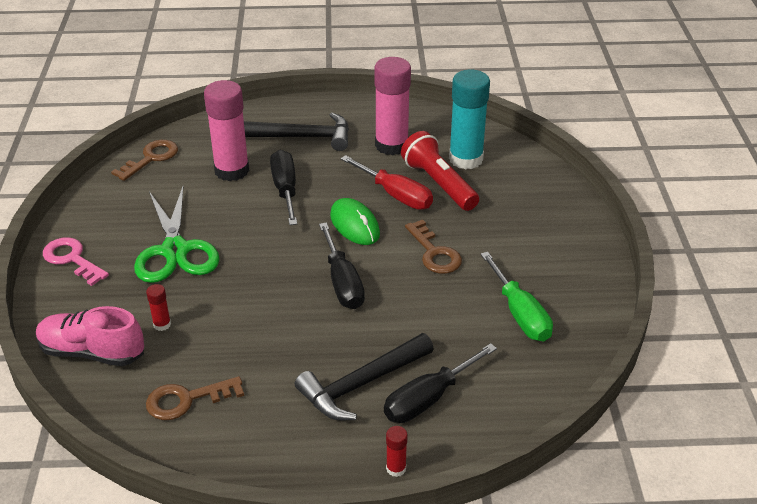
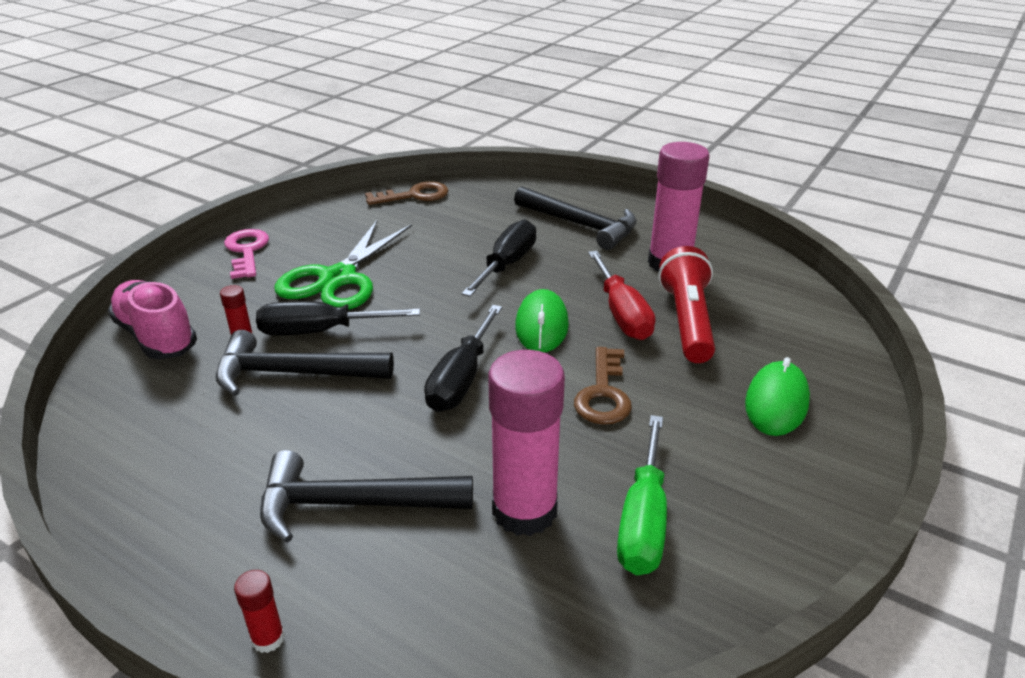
camera: 35 degrees right, 5 degrees down
brown key [146,376,244,420] -> none
pink glue stick [204,80,249,181] -> pink glue stick moved to [488,350,565,536]
black screwdriver [384,343,497,423] -> black screwdriver moved to [256,301,420,335]
turquoise glue stick [449,70,490,170] -> none
none -> black hammer [216,330,394,396]
none -> green mouse [745,357,810,436]

